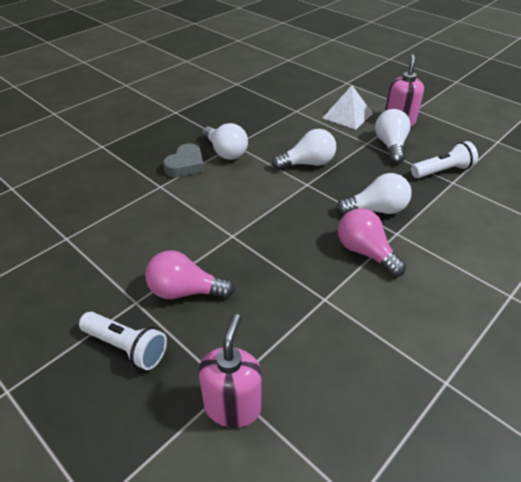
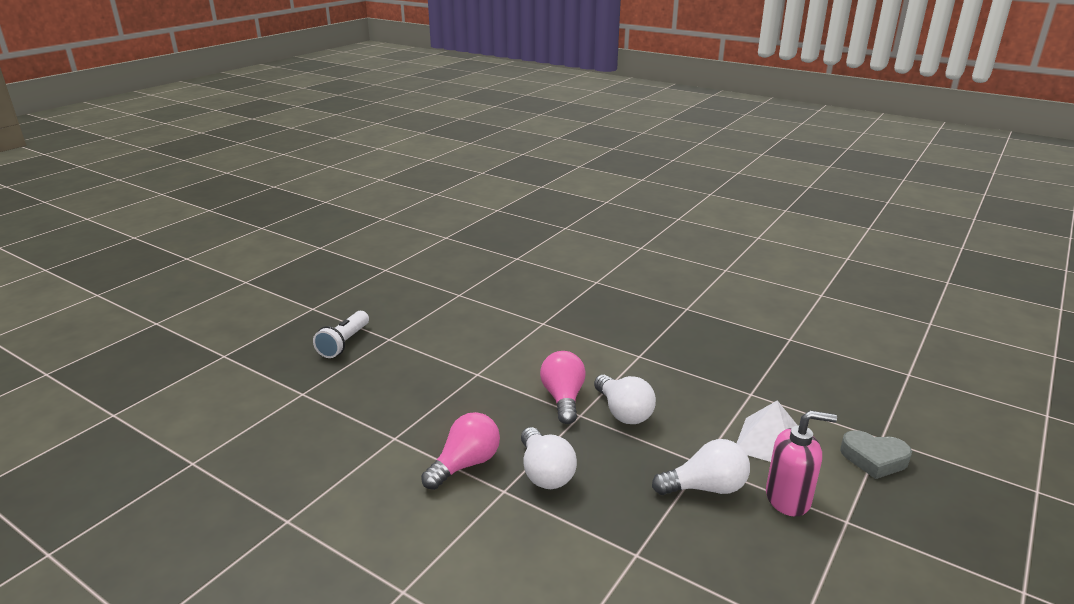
camera: 80 degrees right, 15 degrees down
pink light bulb [145,250,235,299] -> pink light bulb moved to [540,351,586,424]
grey heart [163,143,204,177] -> grey heart moved to [840,430,912,479]
pink soap dispenser [198,314,262,428] -> none
white light bulb [202,123,248,160] -> none
white flashlight [411,141,478,178] -> none

